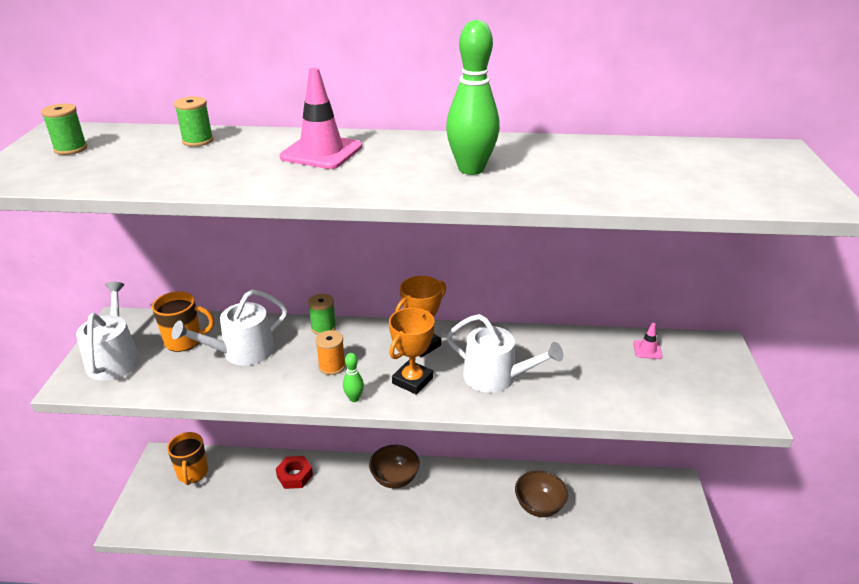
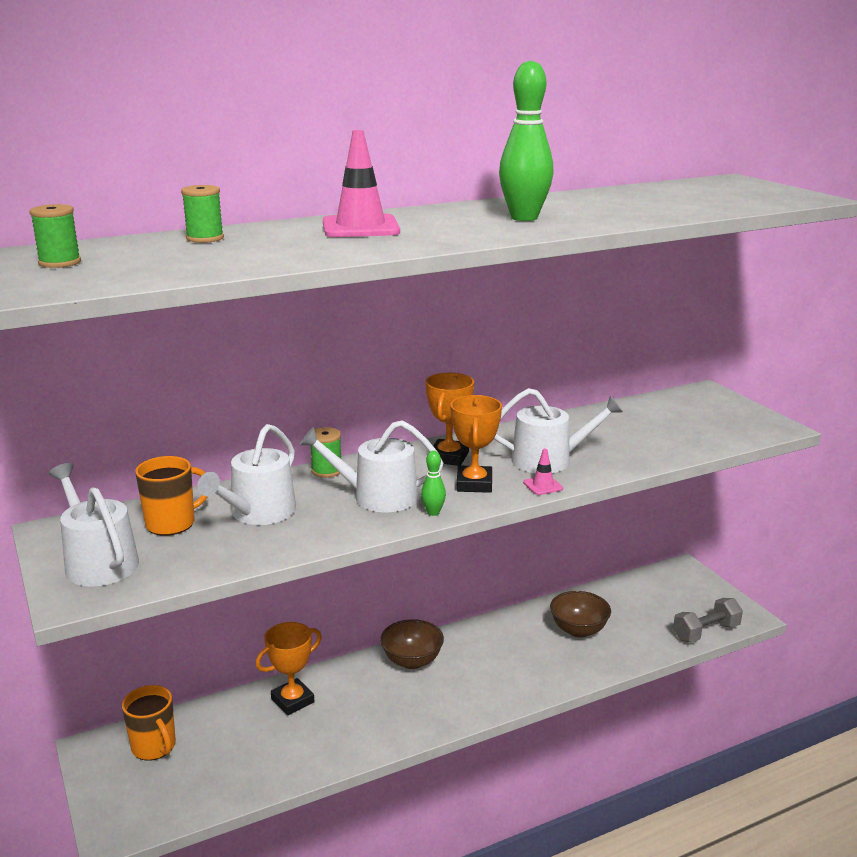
camera: 30 degrees left, 10 degrees down
red nut [276,456,313,489] -> orange trophy [256,622,322,715]
orange spool [315,330,346,375] -> white watering can [300,420,443,512]
pink traffic cone [633,323,662,359] -> pink traffic cone moved to [523,449,563,495]
none -> grey dumbbell [673,598,743,642]

